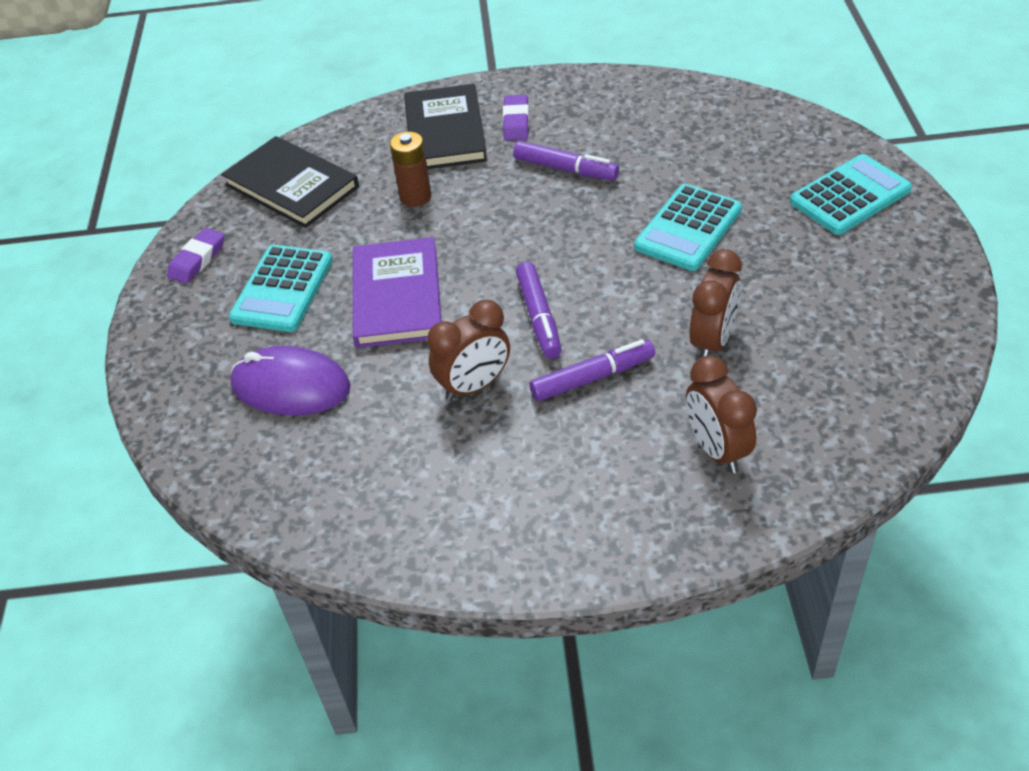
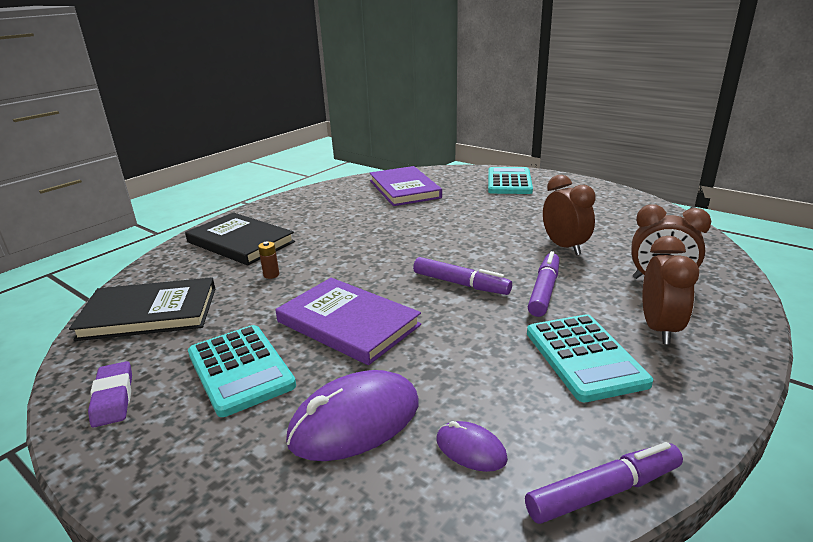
camera: 50 degrees left, 20 degrees down
brown battery [390,132,431,207] -> brown battery [258,241,279,279], size x0.56
brown clock [427,300,510,401] -> brown clock moved to [642,236,699,344]
purple eraser [503,95,529,141] -> none
purple marker [513,141,619,180] -> purple marker moved to [525,442,683,524]
turquoise calculator [634,184,742,271] -> turquoise calculator moved to [527,314,653,402]
none -> purple book [369,166,442,206]
none -> purple mouse [437,421,508,472]

